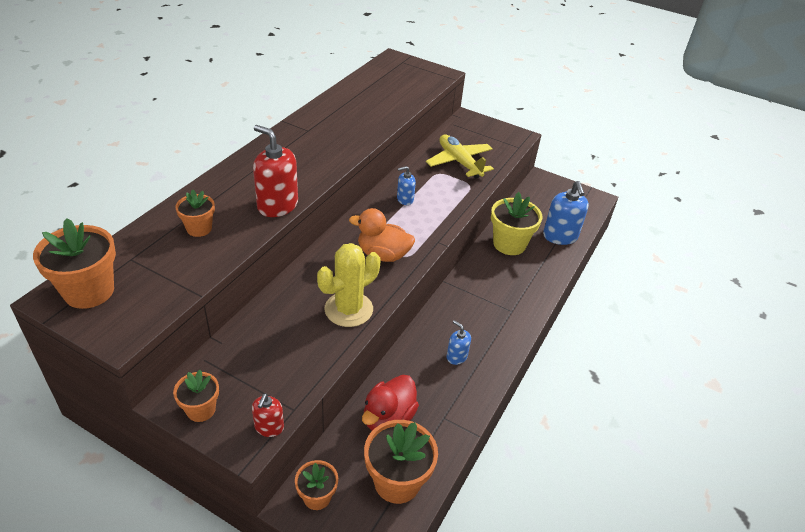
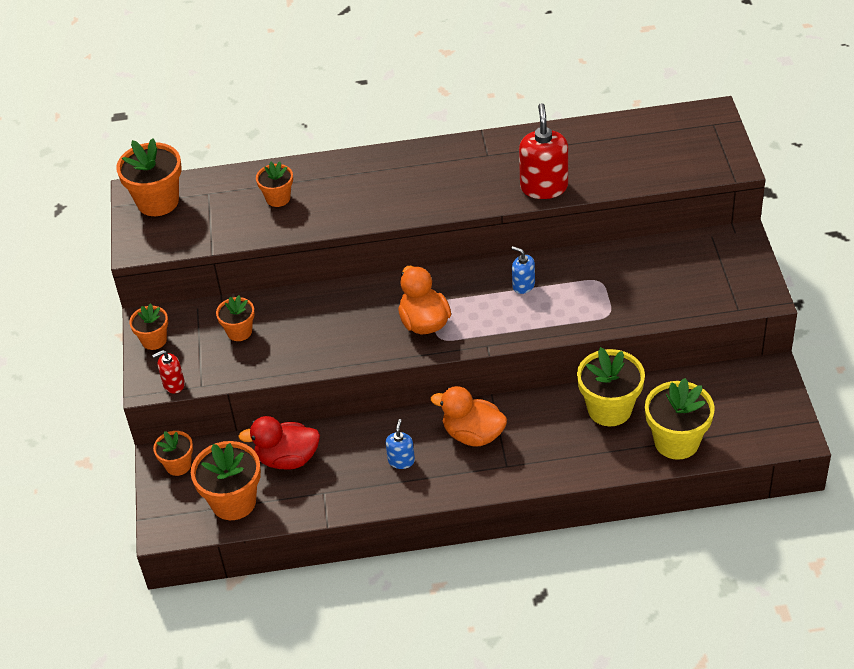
camera: 60 degrees right, 5 degrees up
red soap dispenser [253,125,298,217] -> red soap dispenser moved to [519,103,568,199]
yellow cactus [317,243,380,327] -> none
yellow plane [426,135,494,179] -> none
blue soap dispenser [543,181,589,245] -> yellow flower pot [645,378,715,460]
none -> orange flower pot [216,295,255,341]
none -> orange duck [431,386,507,446]

